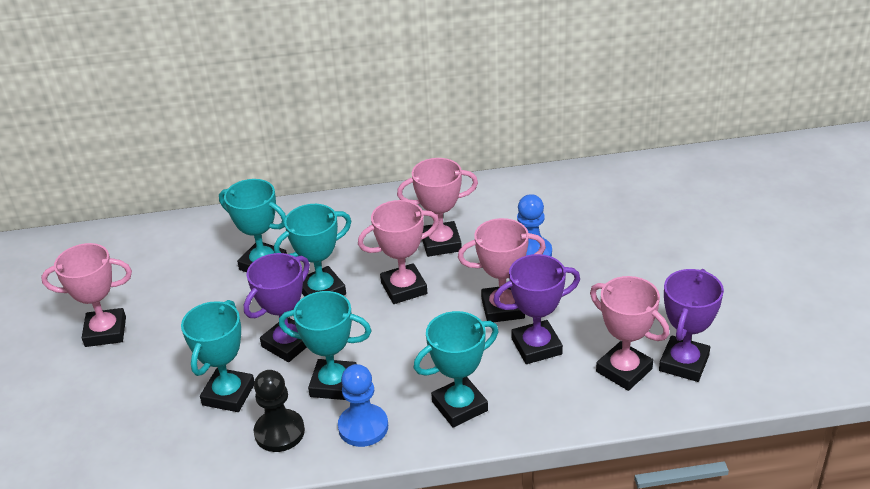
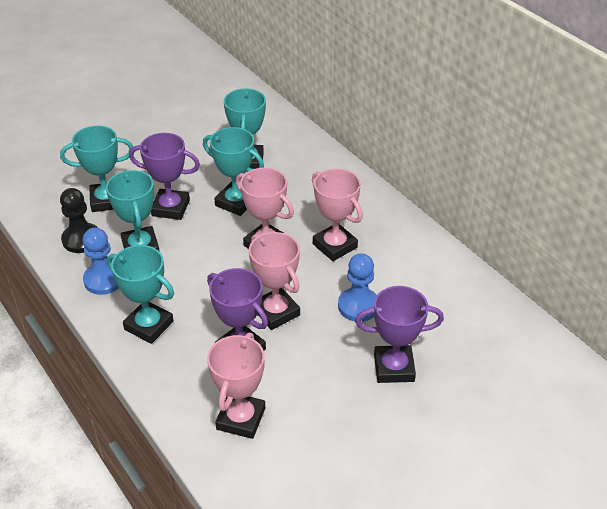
camera: 60 degrees right, 5 degrees up
pink trophy [41,243,132,347] -> none
purple trophy [659,269,724,382] -> purple trophy moved to [355,286,444,383]

